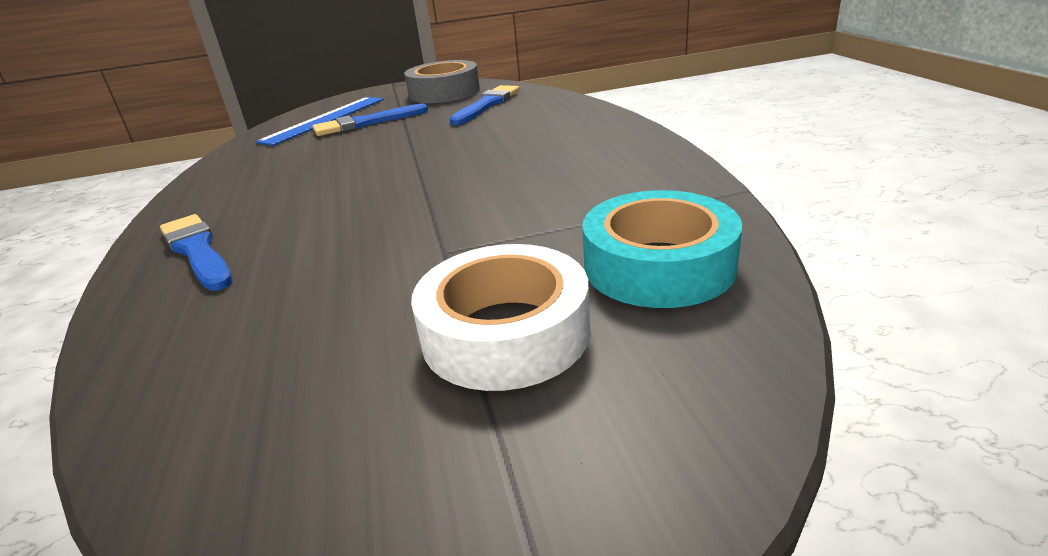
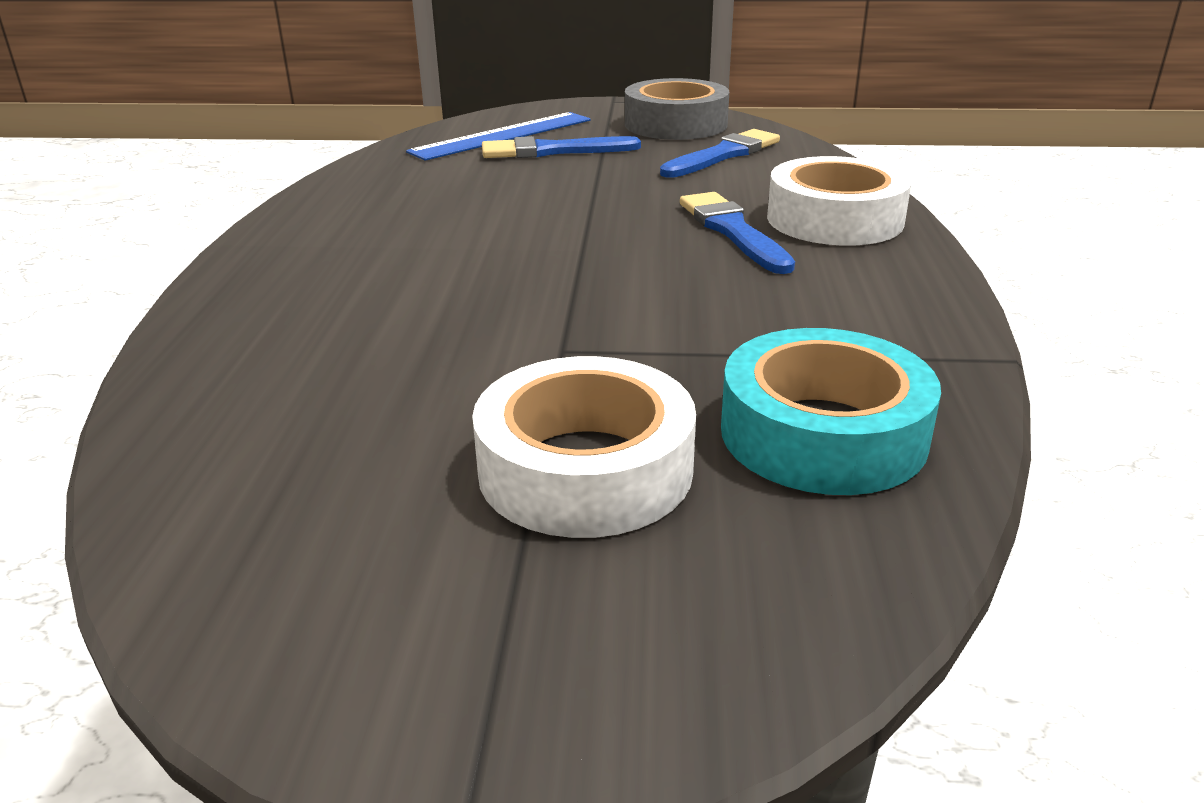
camera: 15 degrees right, 0 degrees up
blue brush [160,214,232,291] -> blue brush moved to [680,192,795,274]
none -> white tape [767,156,911,245]

